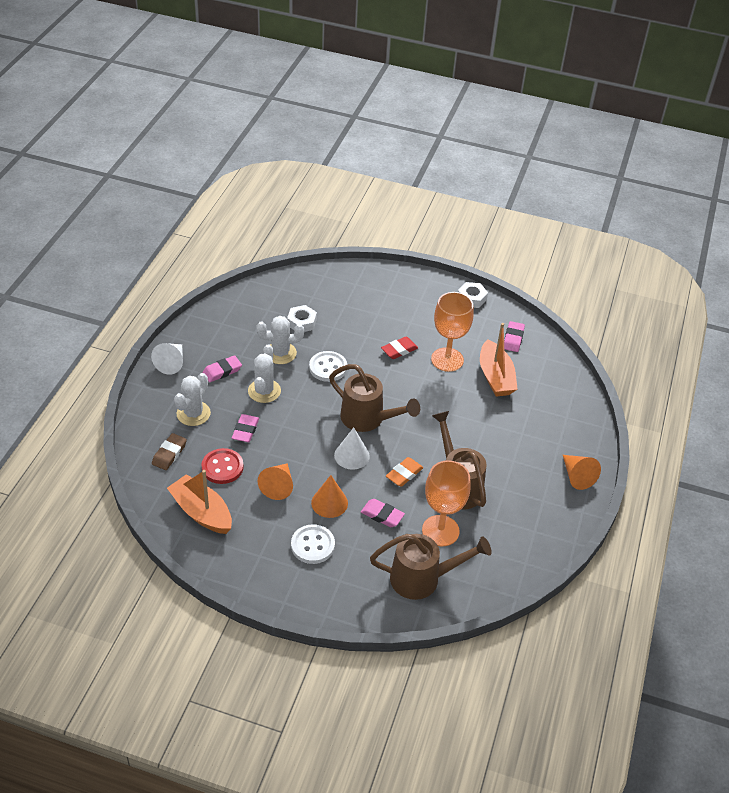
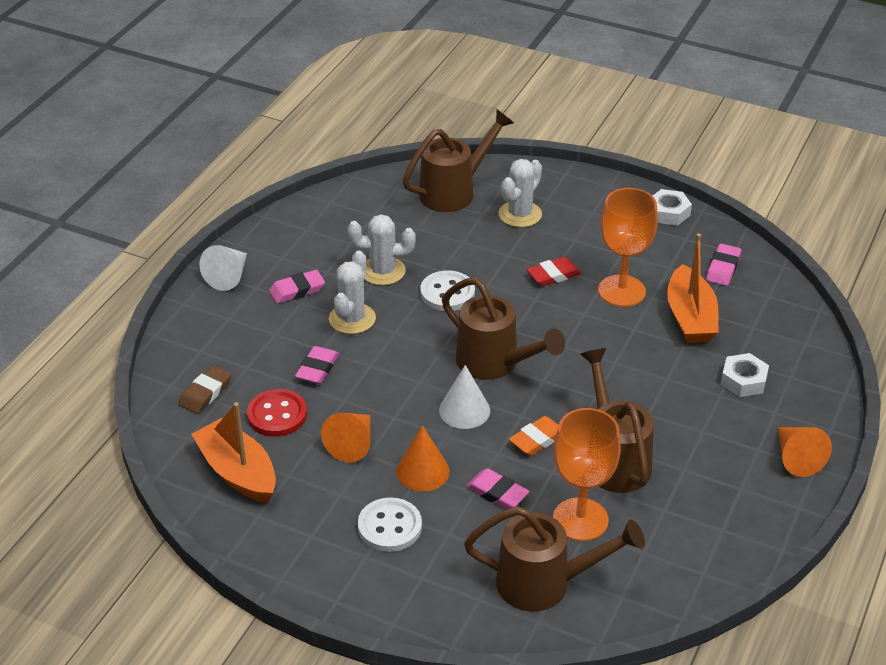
camera: 10 degrees right, 5 degrees down
white cactus [174,373,211,426] -> white cactus moved to [498,159,542,227]
white nut [287,305,317,332] -> white nut moved to [721,353,769,397]
none -> brown watering can [403,110,514,212]

